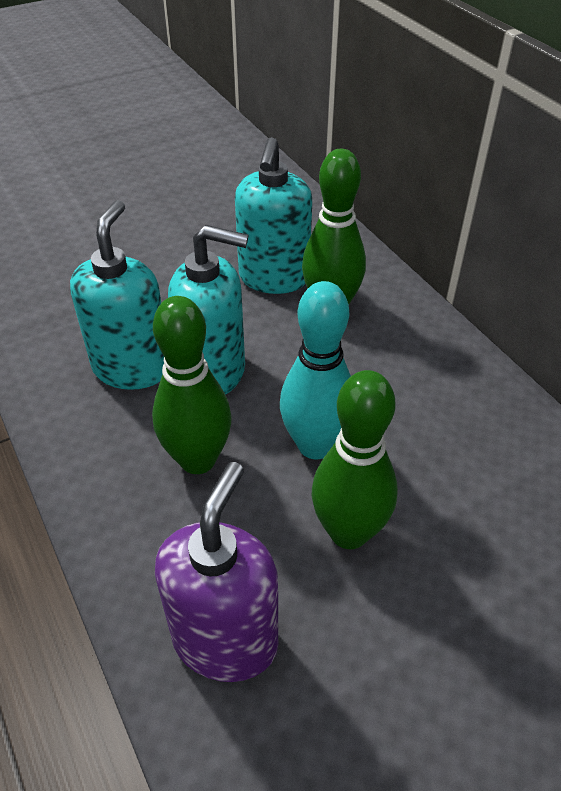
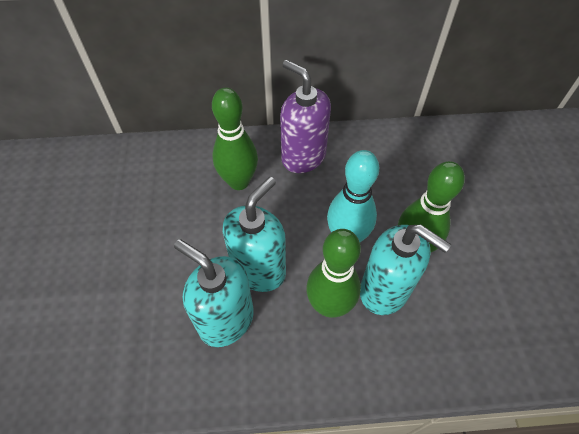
camera: 65 degrees left, 10 degrees up
purple soap dispenser [155,462,278,682] -> purple soap dispenser moved to [280,60,331,173]
turquoise soap dispenser [235,137,312,294] -> turquoise soap dispenser moved to [360,224,451,315]

